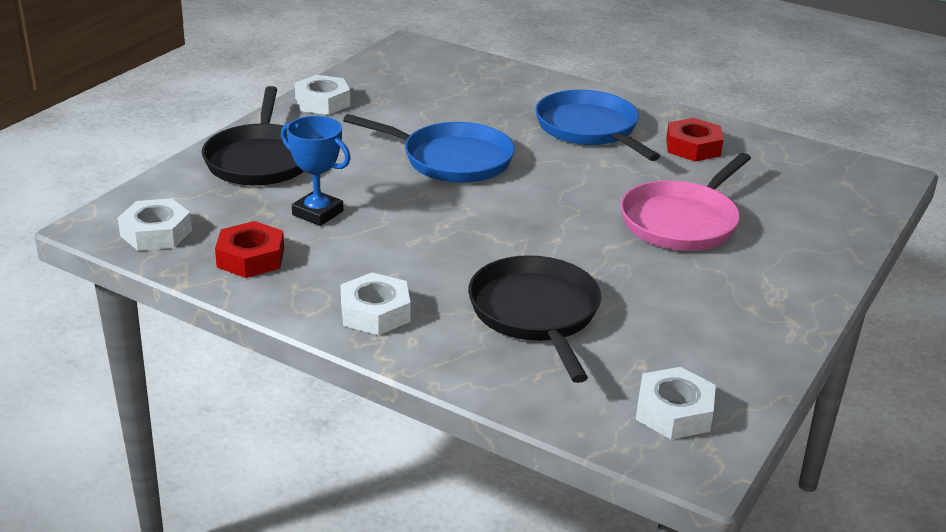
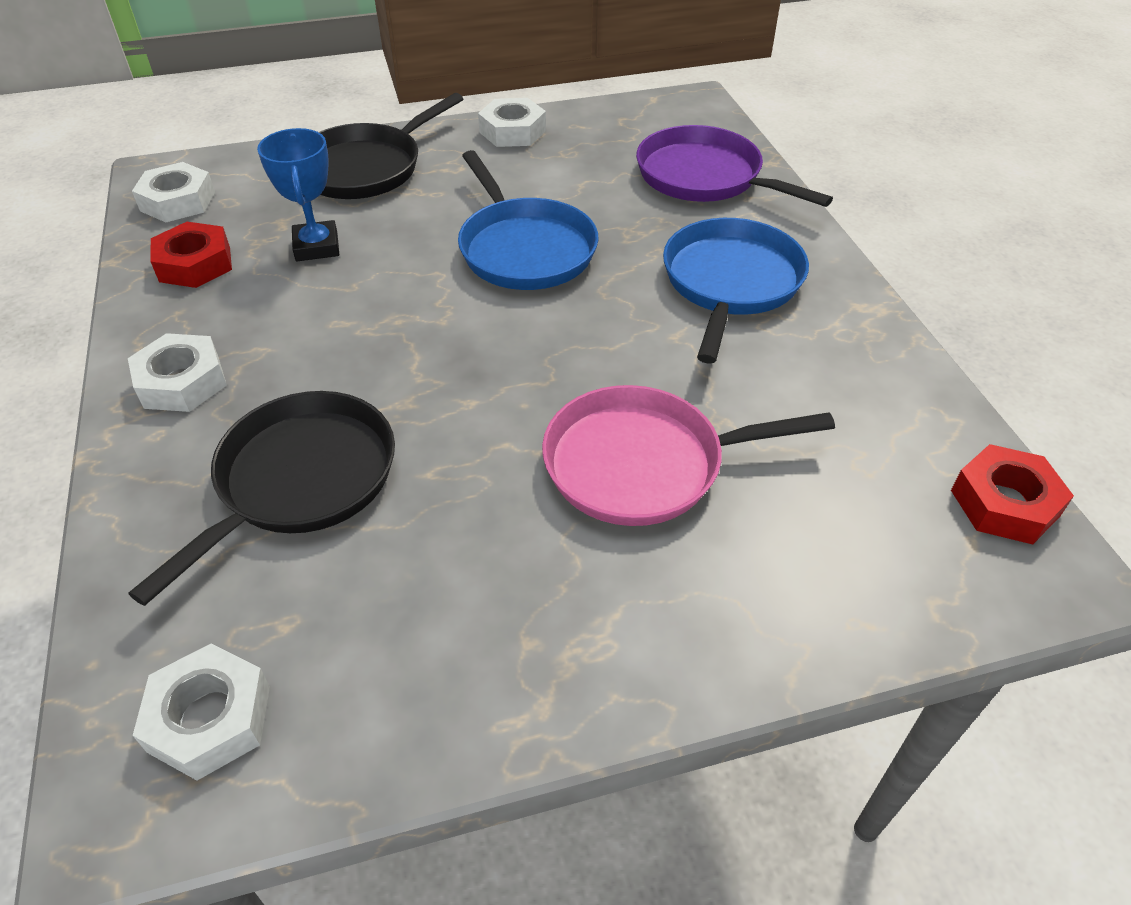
camera: 45 degrees right, 15 degrees up
red nut [666,118,723,162] -> red nut moved to [951,444,1074,544]
none -> purple pan [636,125,833,207]

